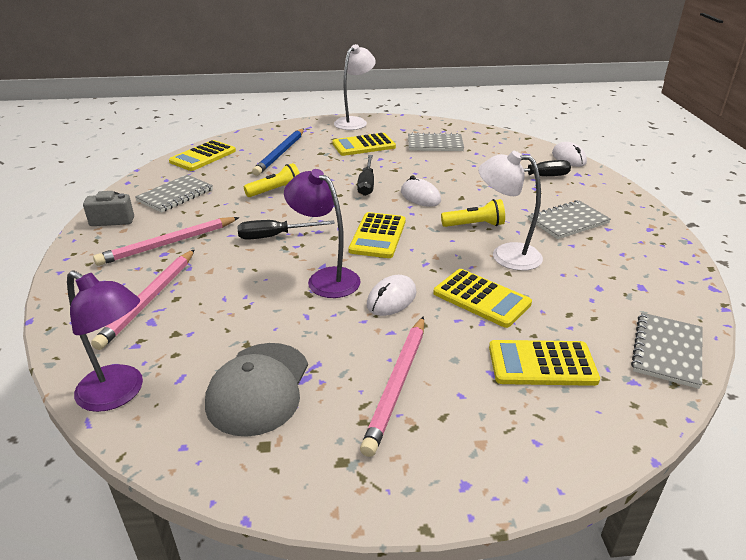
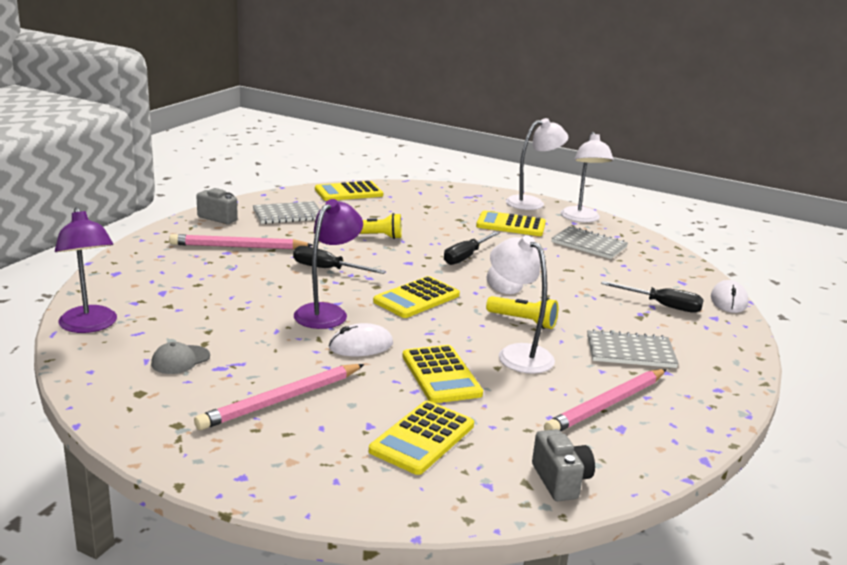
camera: 30 degrees right, 10 degrees down
pink pencil [91,249,195,350] -> pink pencil moved to [544,369,666,431]
grey cap [205,343,308,437] -> grey cap [151,342,210,374], size x0.52
blue pencil [252,129,304,176] -> none
purple lamp [284,169,361,298] -> purple lamp turned 45 degrees clockwise [294,199,363,329]
yellow calculator [489,340,600,386] -> yellow calculator turned 90 degrees counterclockwise [369,401,474,475]
grey notebook [631,313,702,389] -> grey camera [532,429,595,501]
none -> white lamp [561,132,614,222]

